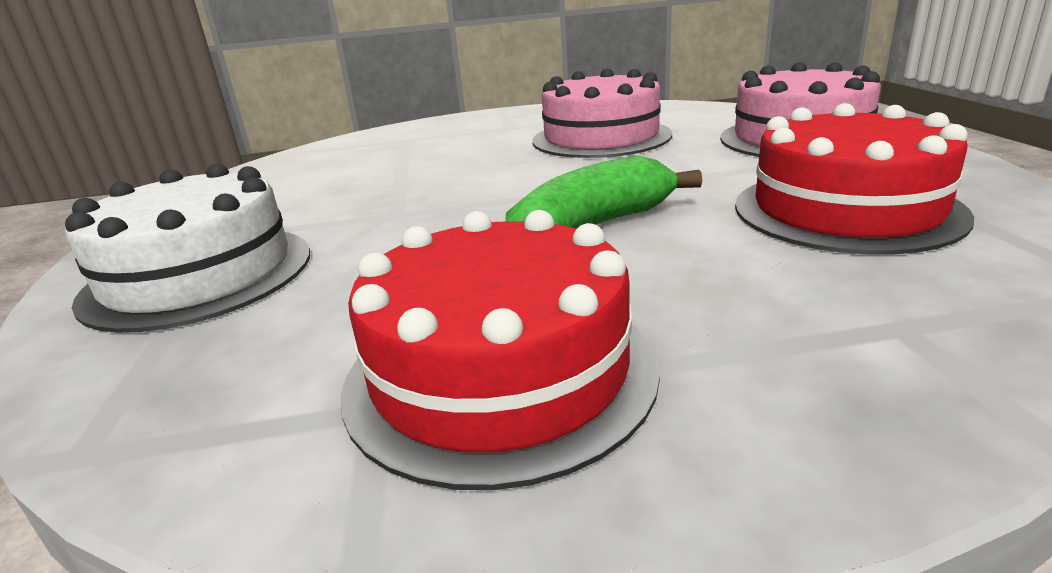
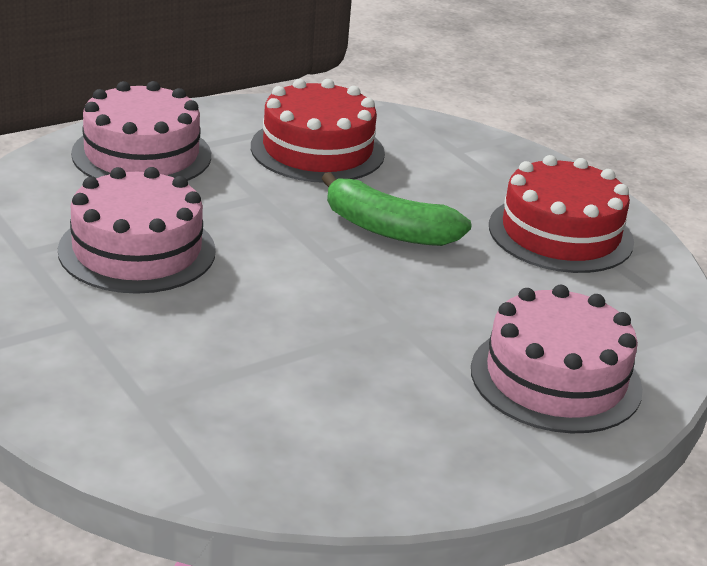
camera: 120 degrees left, 5 degrees up
white cake [65,164,310,333] -> pink cake [471,285,643,433]

